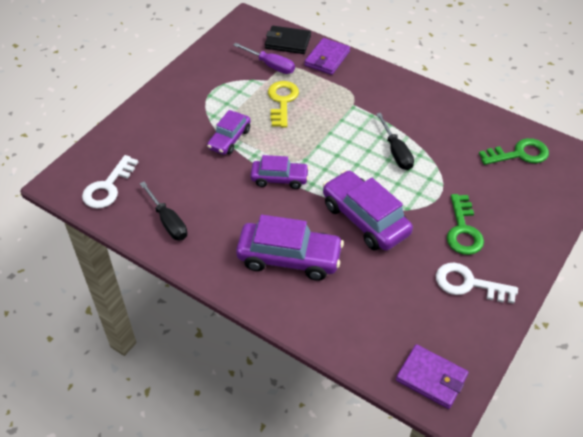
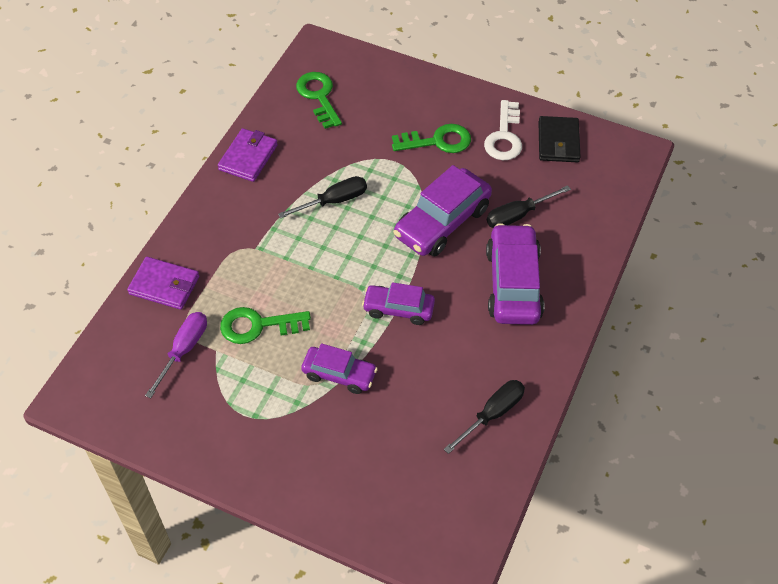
camera: 100 degrees left, 5 degrees up
white key [82,155,138,208] -> none
purple car [250,155,309,189] -> purple car turned 75 degrees counterclockwise [362,282,435,325]
black wallet [265,26,311,54] -> black wallet moved to [538,116,581,162]
yellow key [268,81,299,128] -> green key [220,307,311,344]
purple wallet [396,344,469,409] -> purple wallet moved to [218,128,278,182]
none -> black screwdriver [487,185,571,228]

